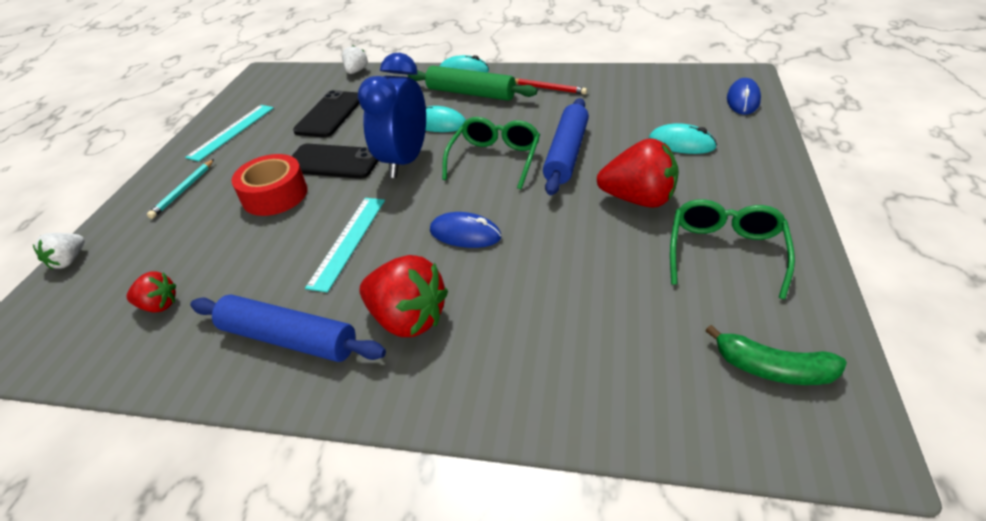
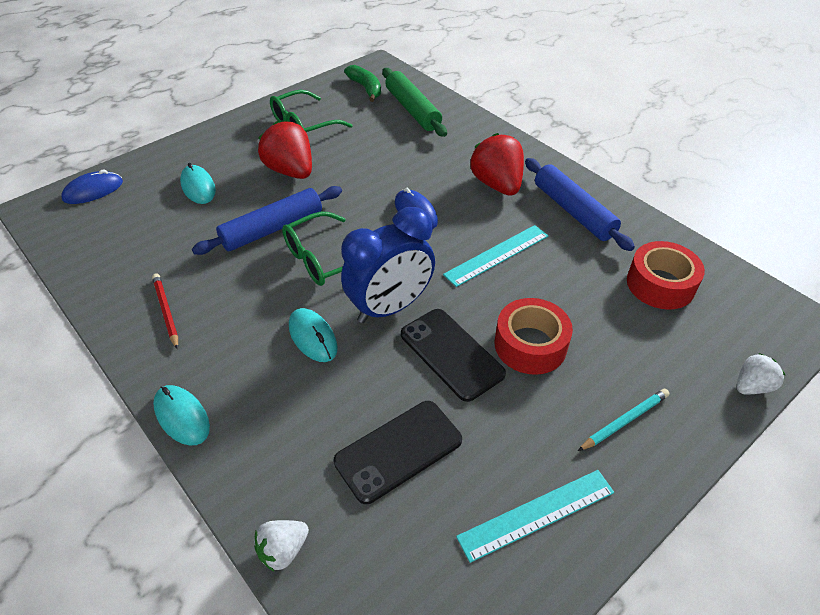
camera: 145 degrees left, 5 degrees up
red strawberry [126,272,176,313] -> red tape [627,241,705,310]
green rolling pin [408,66,537,101] -> green rolling pin moved to [382,68,447,137]

